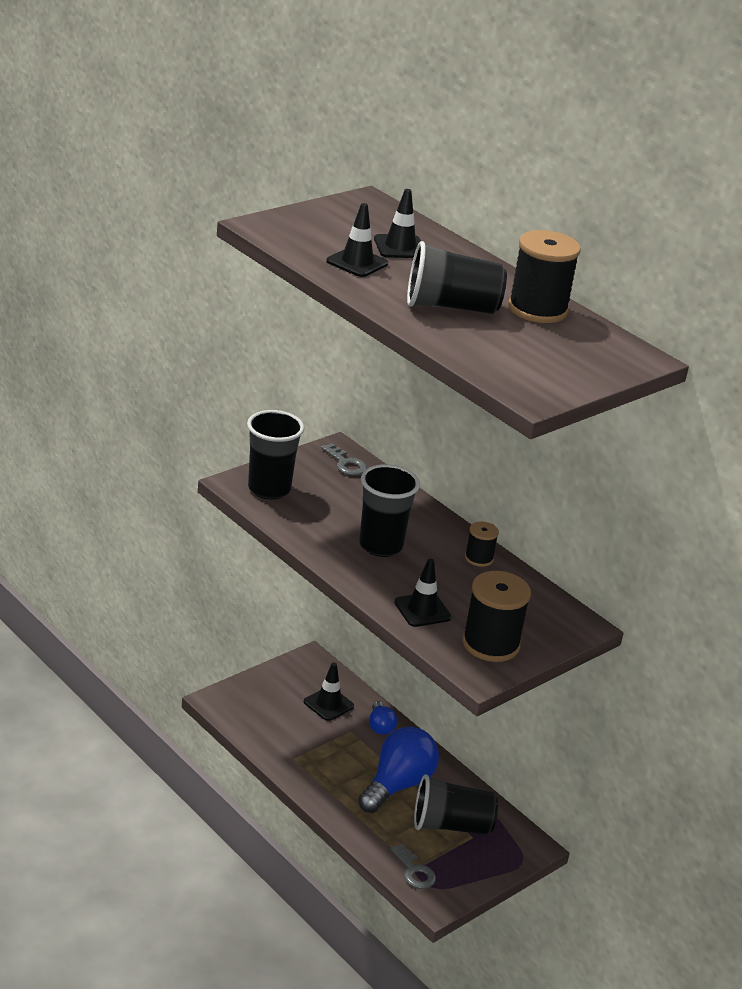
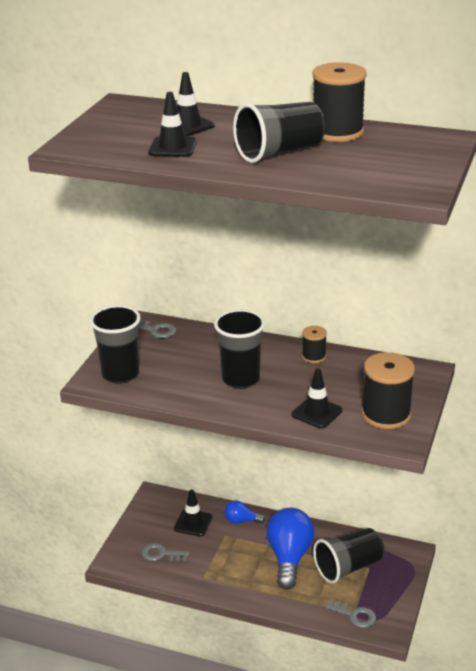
camera: 25 degrees left, 0 degrees up
blue light bulb [369,701,397,735] -> blue light bulb turned 135 degrees clockwise [225,501,265,524]
none -> grey key [142,543,189,561]

